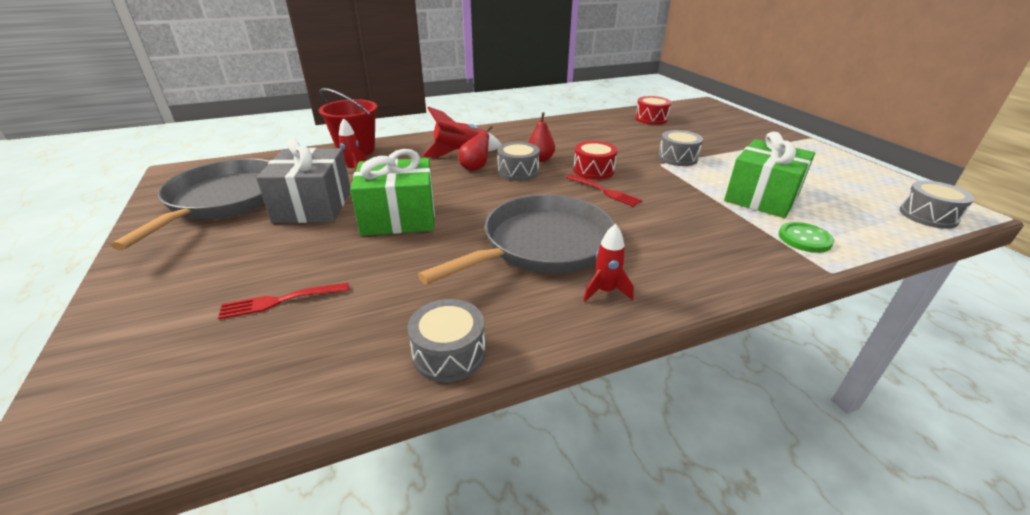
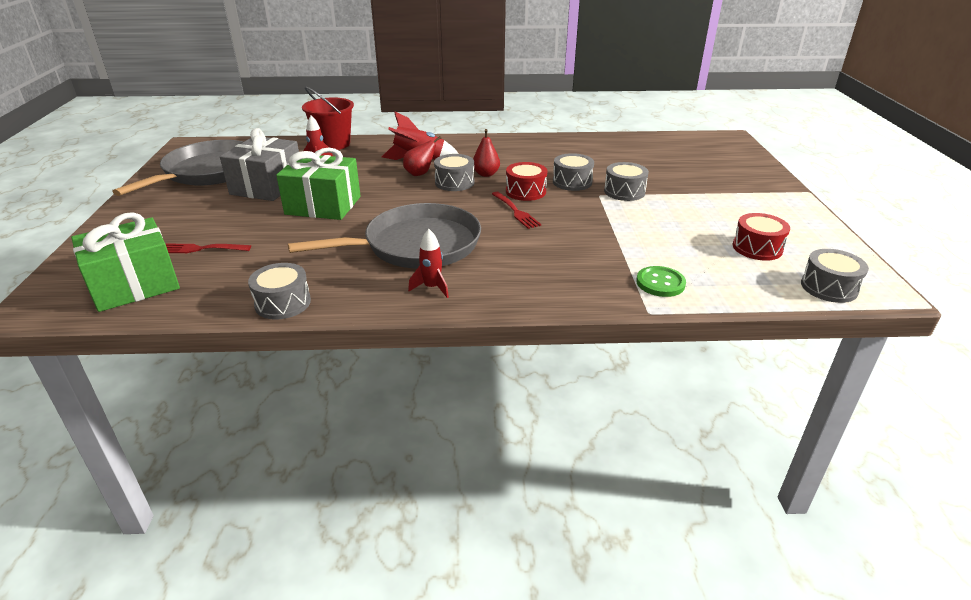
camera: 20 degrees right, 0 degrees up
red drum [635,96,671,125] -> red drum moved to [733,213,790,261]
green gift [724,132,815,218] -> green gift moved to [71,212,180,312]
none -> grey drum [553,153,594,191]

